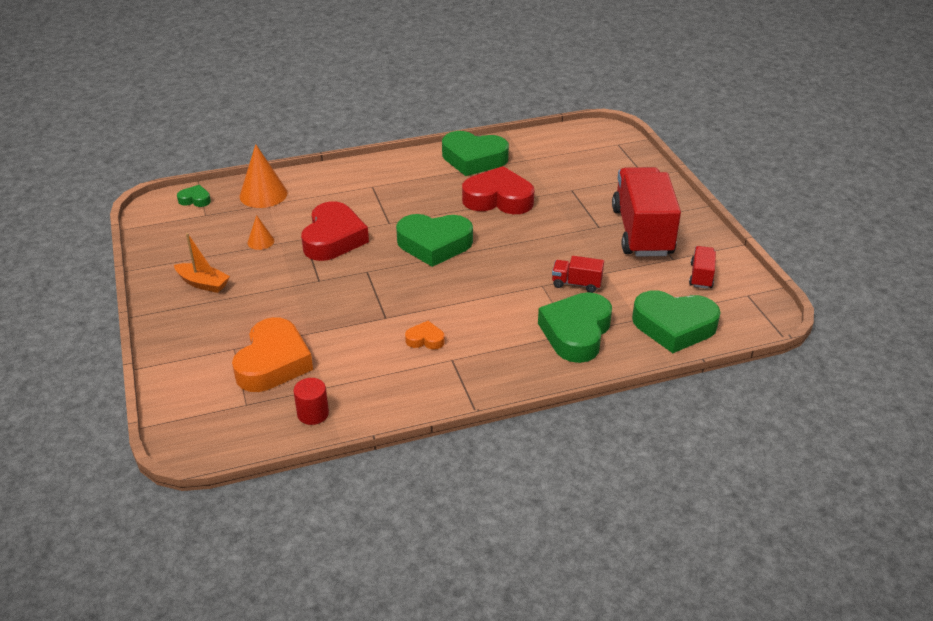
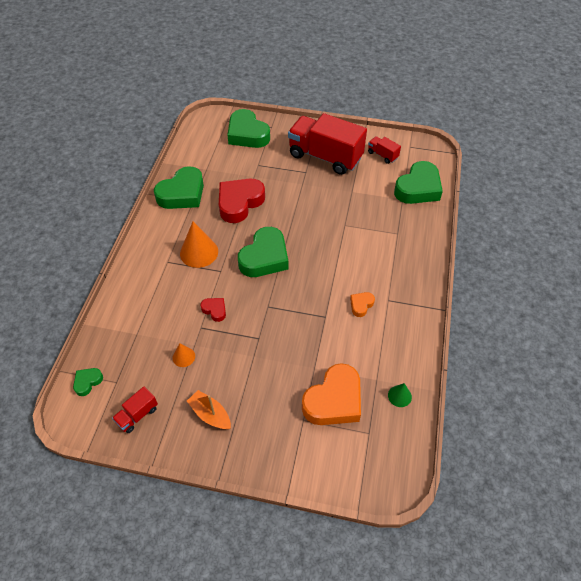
camera: 60 degrees left, 15 degrees up
orange boat [174,233,230,293] -> orange boat turned 105 degrees counterclockwise [187,390,231,429]
orange heart [232,317,313,392] -> orange heart turned 90 degrees clockwise [302,363,361,425]
orange cone [240,144,288,208] -> orange cone moved to [180,222,218,268]
red cylinder [294,378,329,425] -> green cone [388,383,412,407]
red heart [301,201,369,261] -> red heart [201,298,226,322], size x0.46
green heart [538,292,612,363] -> green heart moved to [227,109,270,148]
red truck [552,256,604,293] -> red truck moved to [112,387,158,433]

